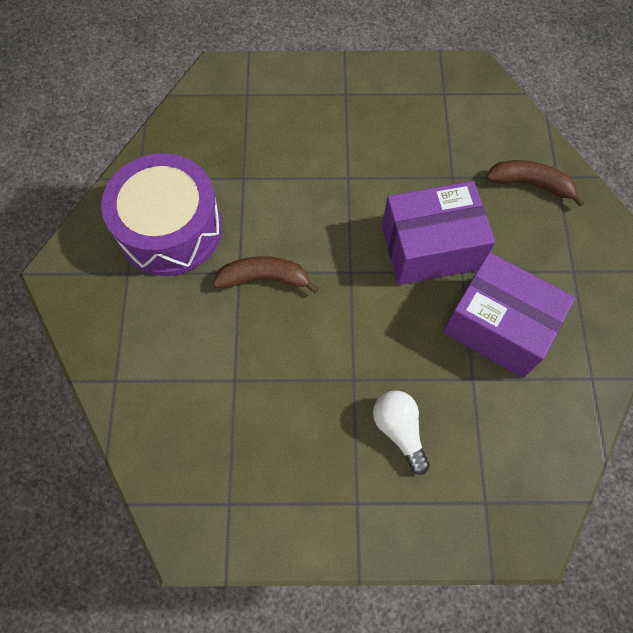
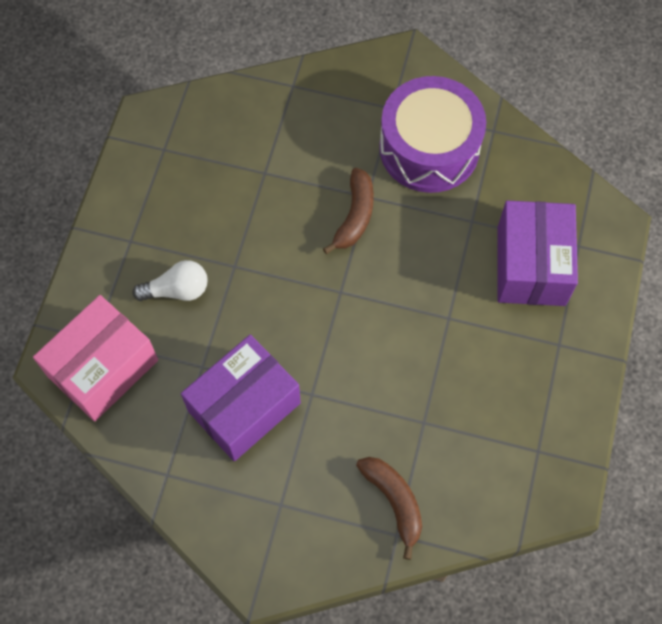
camera: 105 degrees right, 0 degrees up
purple box [382,181,495,285] -> purple box moved to [497,201,578,306]
brown banana [486,160,585,206] -> brown banana turned 60 degrees counterclockwise [356,457,422,560]
none -> pink box [33,295,158,421]

